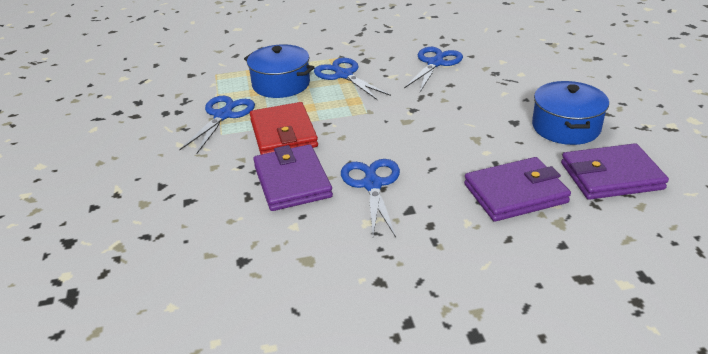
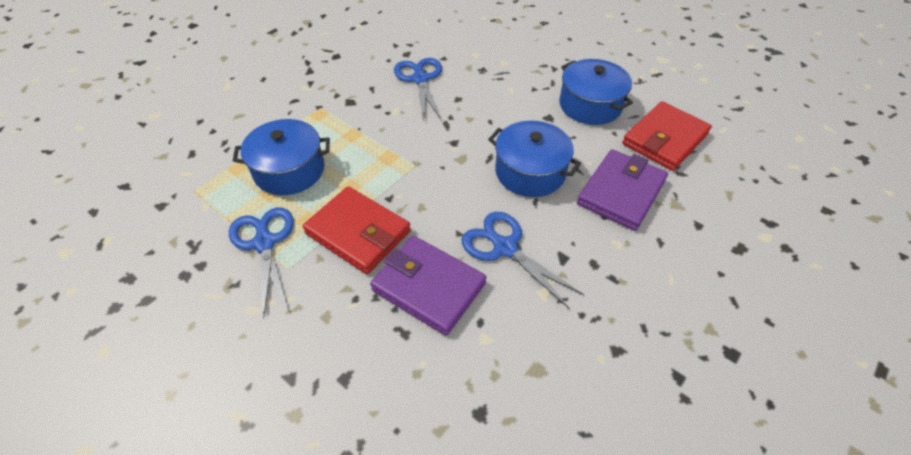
camera: 40 degrees left, 15 degrees up
blue scissors [314,58,391,100] -> none
purple wallet [561,143,669,200] -> red wallet [622,101,712,171]
none -> blue pot [488,120,581,197]

